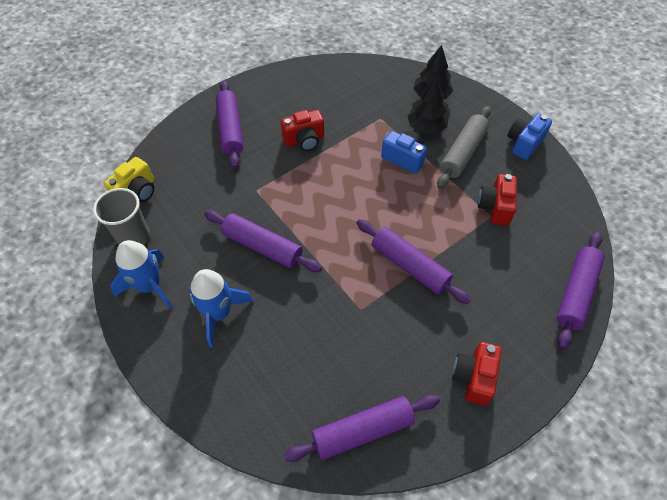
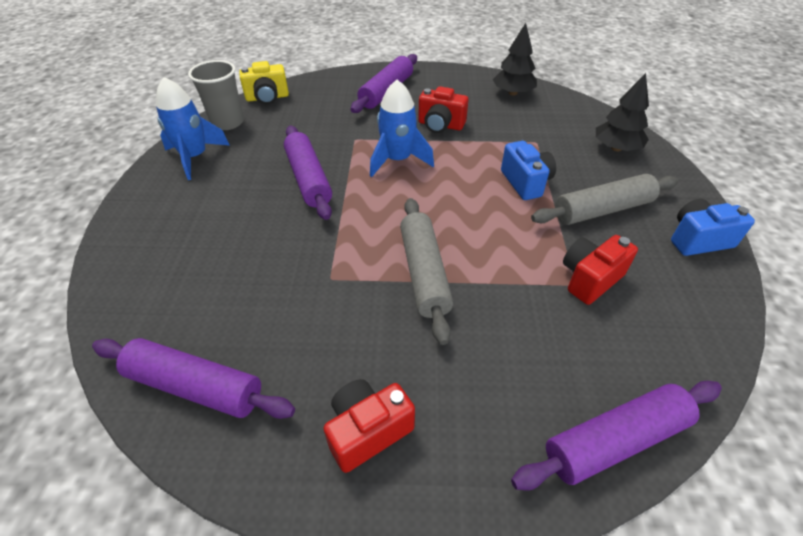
camera: 40 degrees right, 10 degrees down
blue rocket [189,269,254,347] -> blue rocket moved to [370,80,434,177]
purple rolling pin [357,219,471,304] -> grey rolling pin [400,198,453,345]
black tree [408,78,449,134] -> black tree moved to [493,23,537,95]

